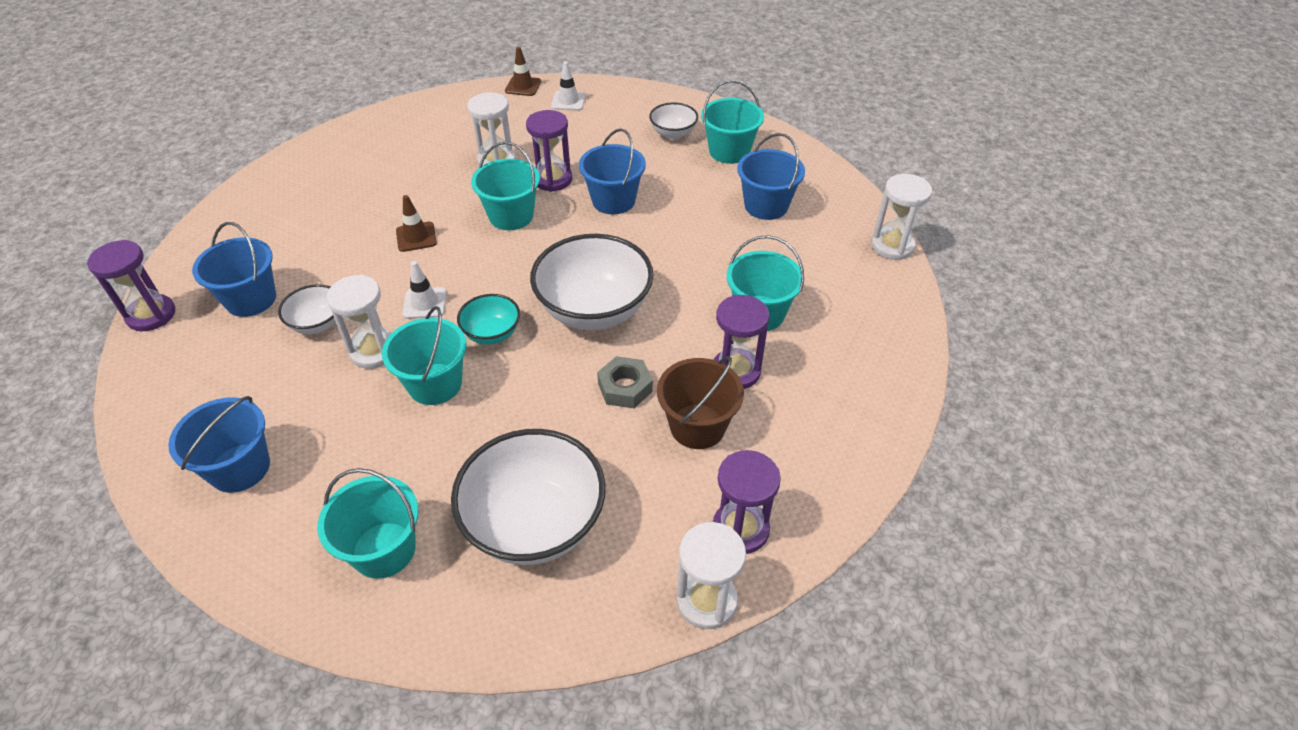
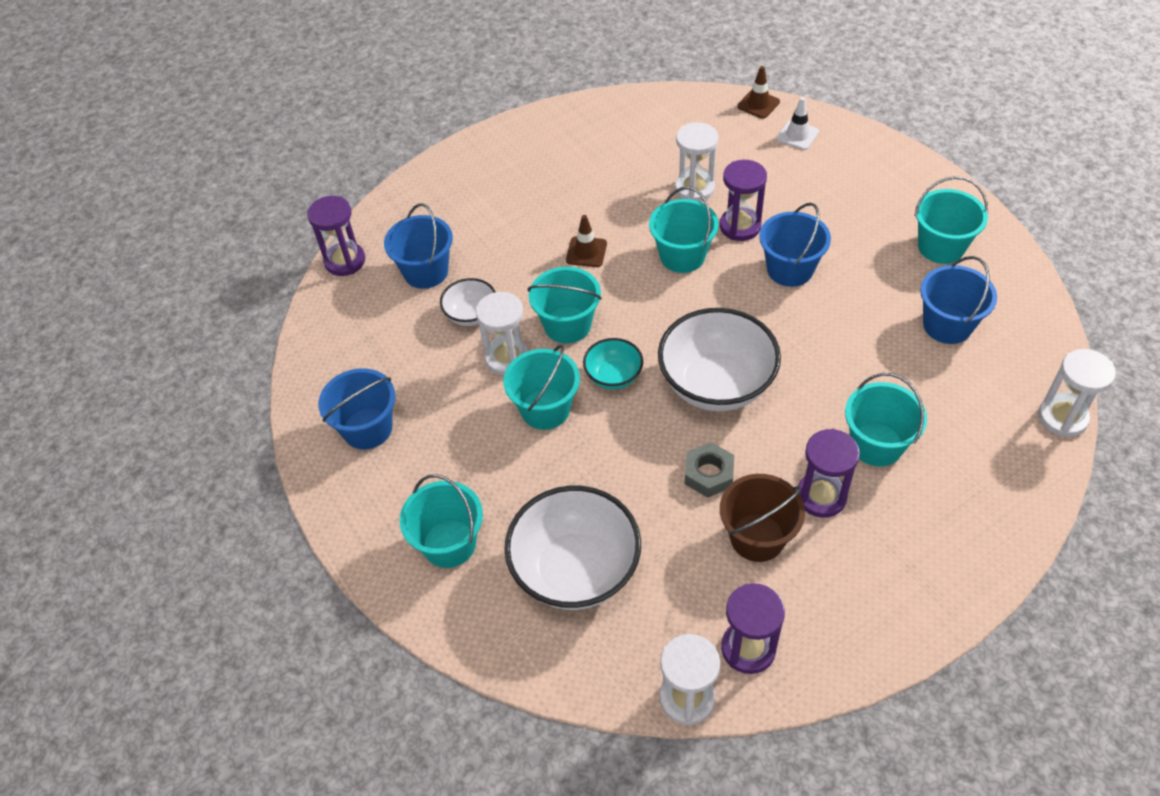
camera: 30 degrees right, 5 degrees up
white traffic cone [402,261,447,319] -> turquoise bucket [528,267,602,344]
white bowl [649,102,698,139] -> none

